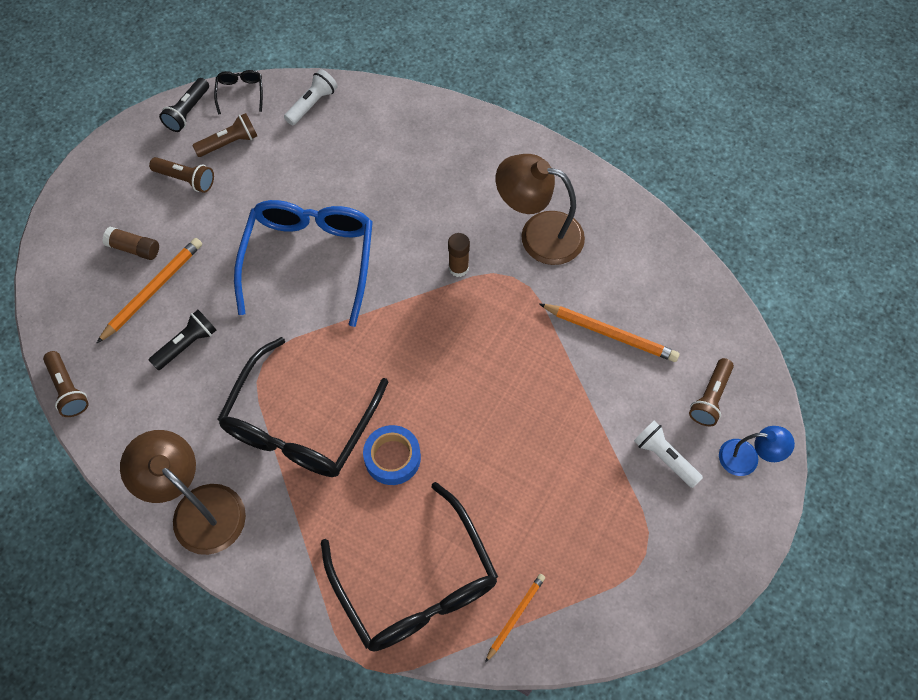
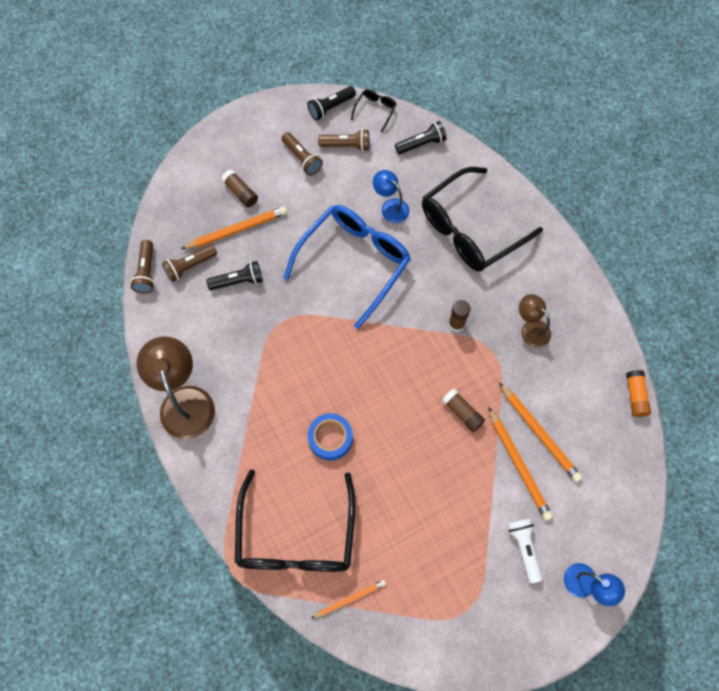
camera: 30 degrees right, 5 degrees up
black glasses [217,337,388,477] -> black glasses moved to [422,167,543,271]
white flashlight [284,69,338,125] -> black flashlight [395,121,447,154]
brown lamp [496,154,585,265] -> brown lamp [519,294,551,347], size x0.56
brown flashlight [689,358,734,426] -> brown flashlight moved to [162,244,217,282]
none -> blue lamp [373,170,409,223]
none -> brown glue stick [442,389,485,432]
none -> orange pencil [488,407,553,521]
none -> orange glue stick [626,370,651,417]

